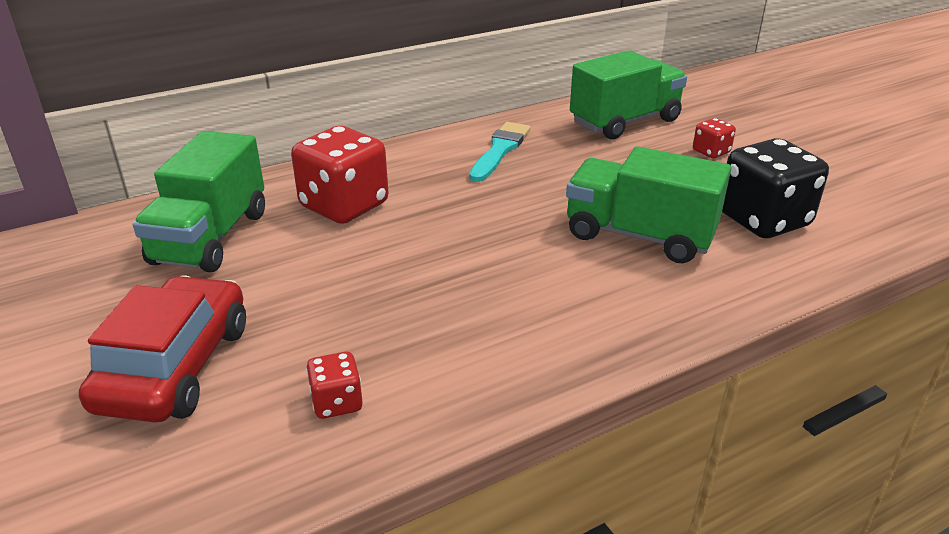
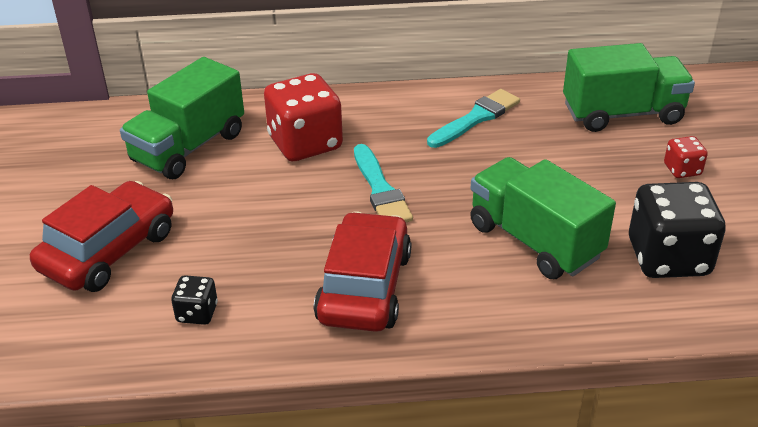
camera: 25 degrees right, 5 degrees up
red dice [306,352,363,419] -> black dice [171,275,218,325]
none -> red car [314,211,411,332]
none -> turquoise brush [354,144,413,222]

